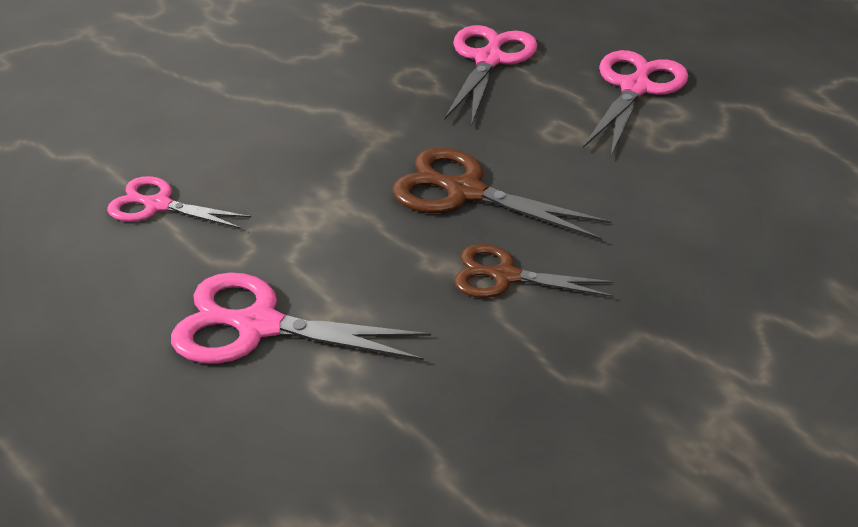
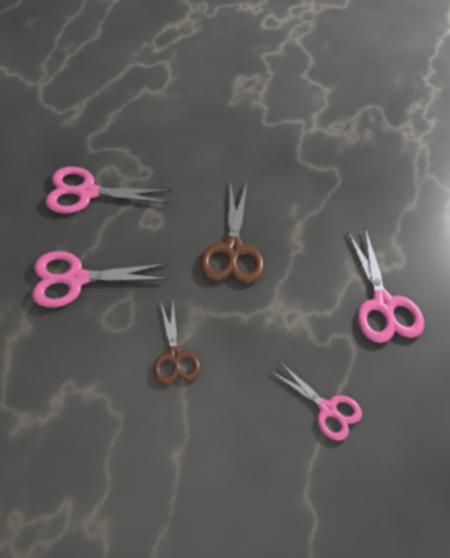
camera: 115 degrees left, 15 degrees up
pink scissors [107,176,251,229] -> pink scissors turned 45 degrees counterclockwise [272,362,362,441]
brown scissors [454,244,614,298] -> brown scissors moved to [154,301,200,384]

